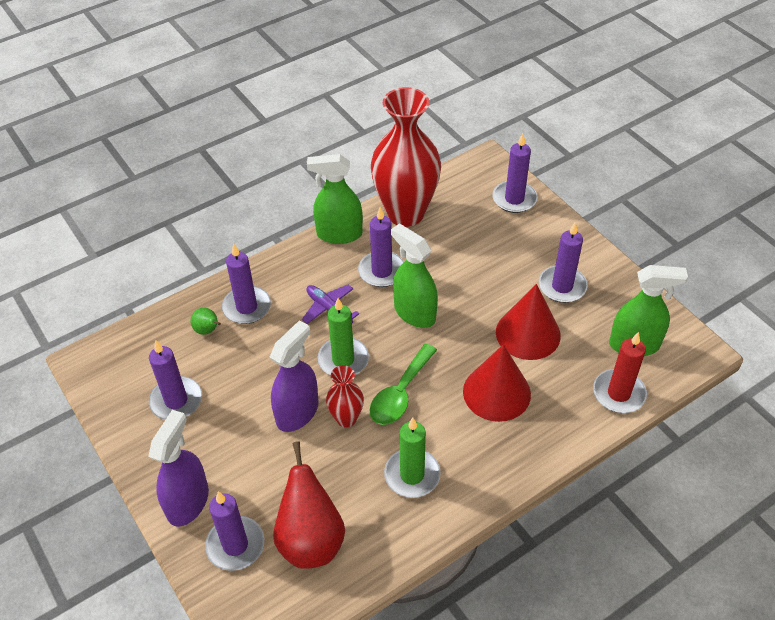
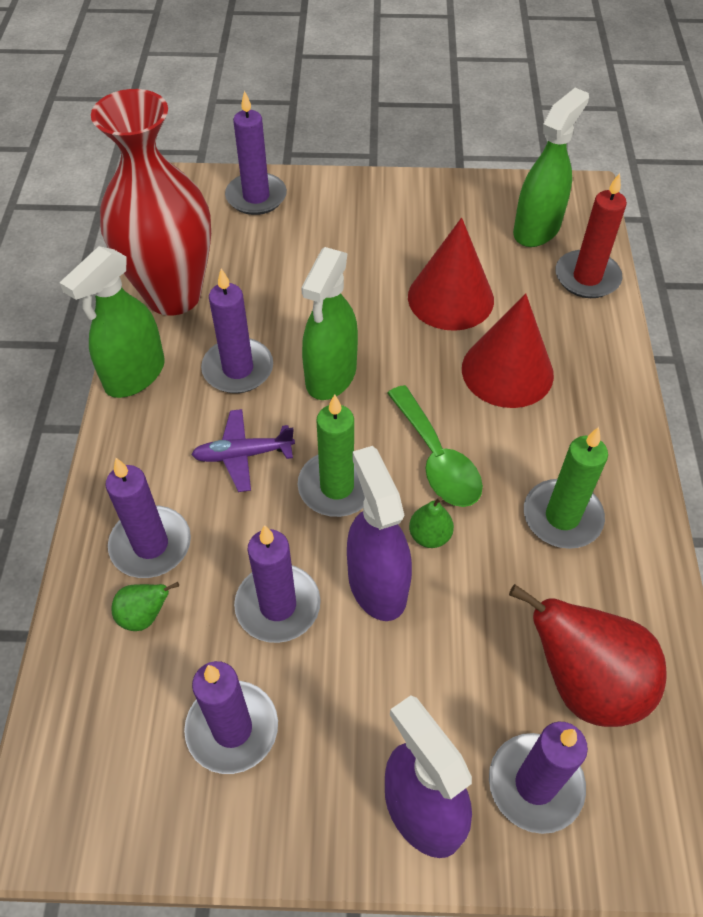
camera: 55 degrees left, 5 degrees up
red vase [326,365,364,428] -> green pear [409,497,454,548]
green spray bottle [391,224,438,328] -> green spray bottle turned 60 degrees counterclockwise [301,247,358,400]
purple candle [539,222,587,303] -> purple candle moved to [234,525,321,643]

